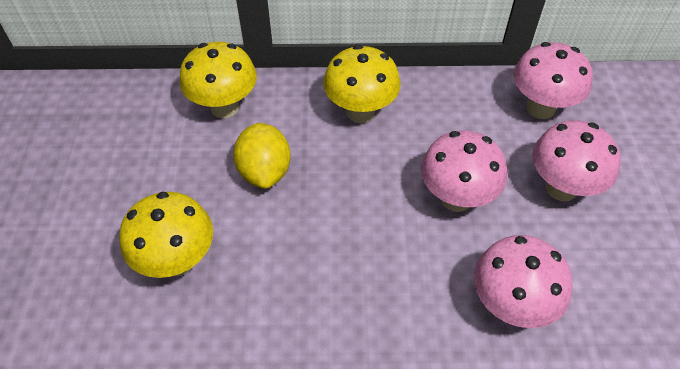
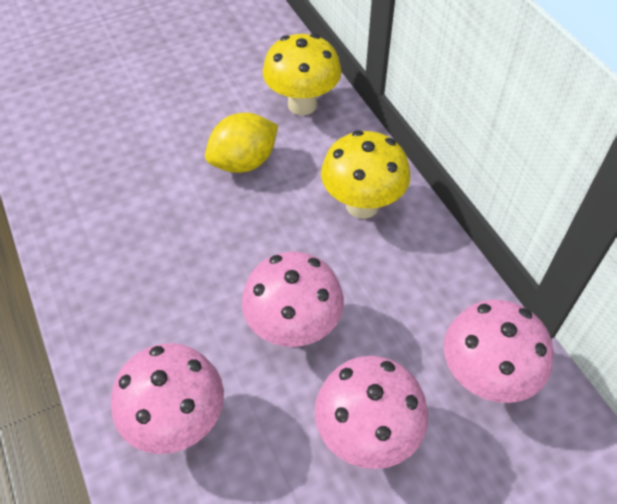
camera: 65 degrees right, 0 degrees up
yellow mushroom [119,192,213,278] -> none

